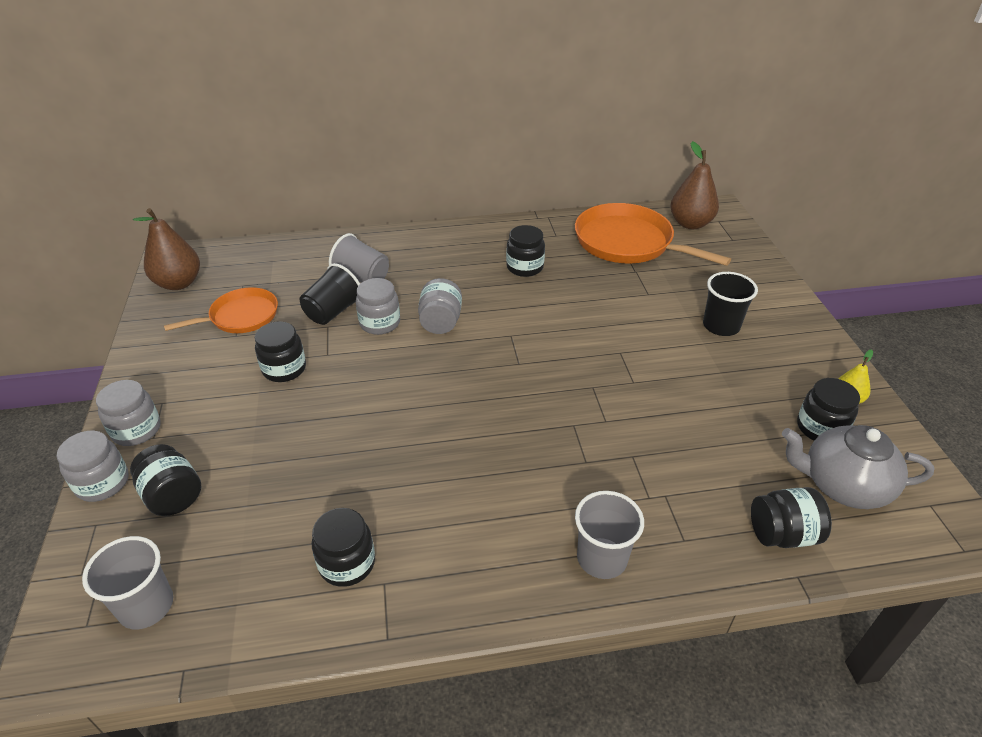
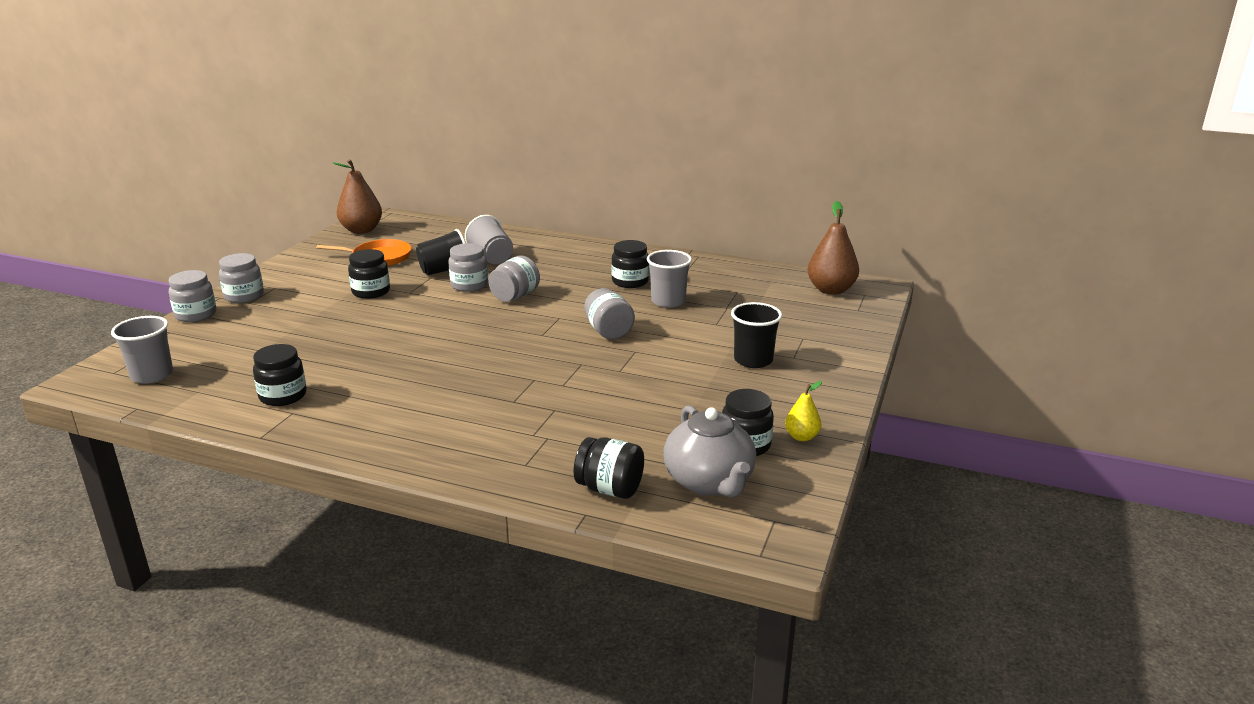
camera: 30 degrees right, 15 degrees down
black jar [130,444,201,516] -> none
orange pan [575,203,731,266] -> none
grey cup [575,491,644,579] -> grey cup moved to [647,250,692,308]
grey teapot [782,425,934,509] -> grey teapot turned 150 degrees counterclockwise [663,405,756,497]
none -> grey jar [584,288,635,339]

